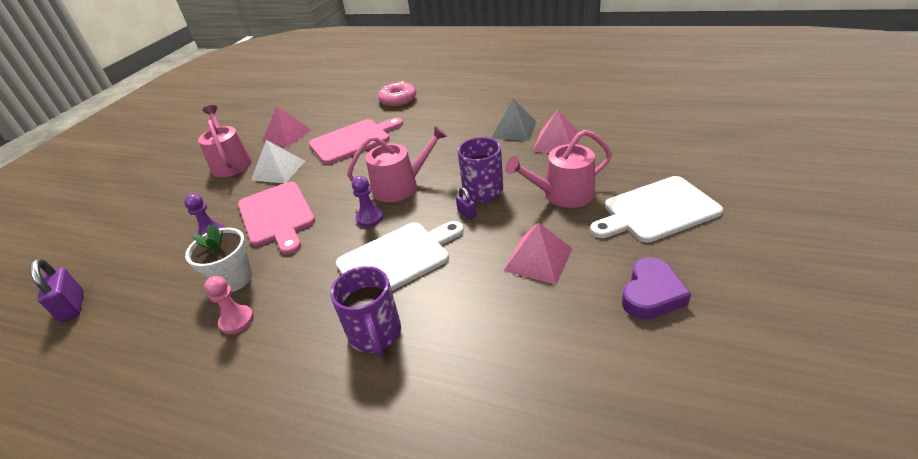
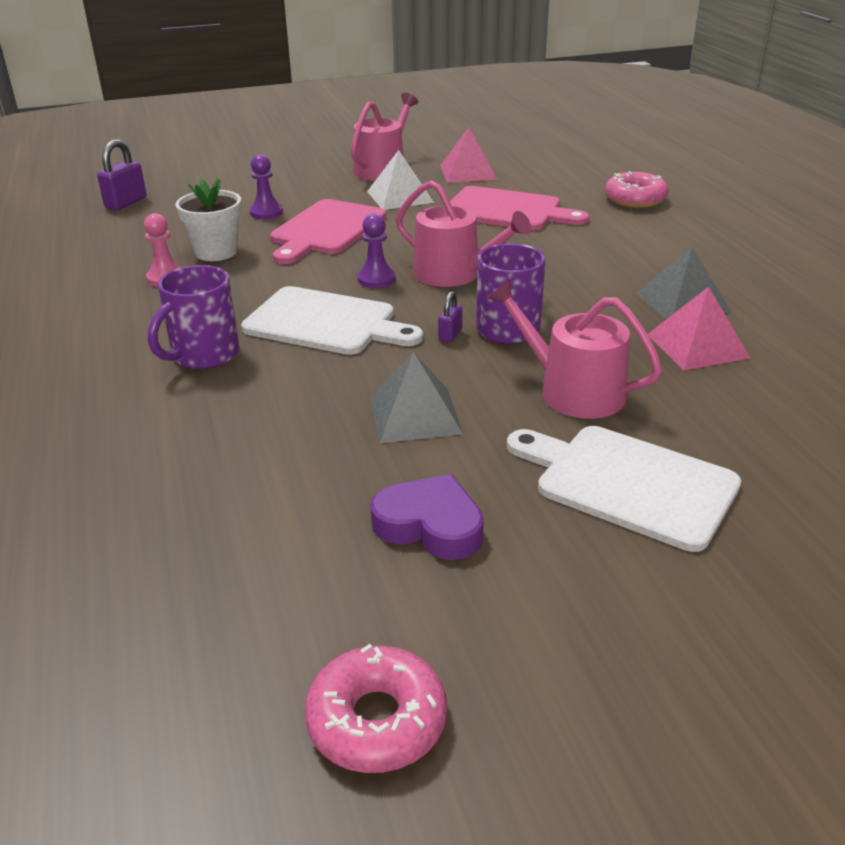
camera: 50 degrees right, 5 degrees down
pink pyramid [504,222,573,285] -> grey pyramid [370,352,463,443]
purple heart [622,257,691,320] -> purple heart turned 150 degrees counterclockwise [370,474,484,560]
none -> pink donut [304,644,447,773]

